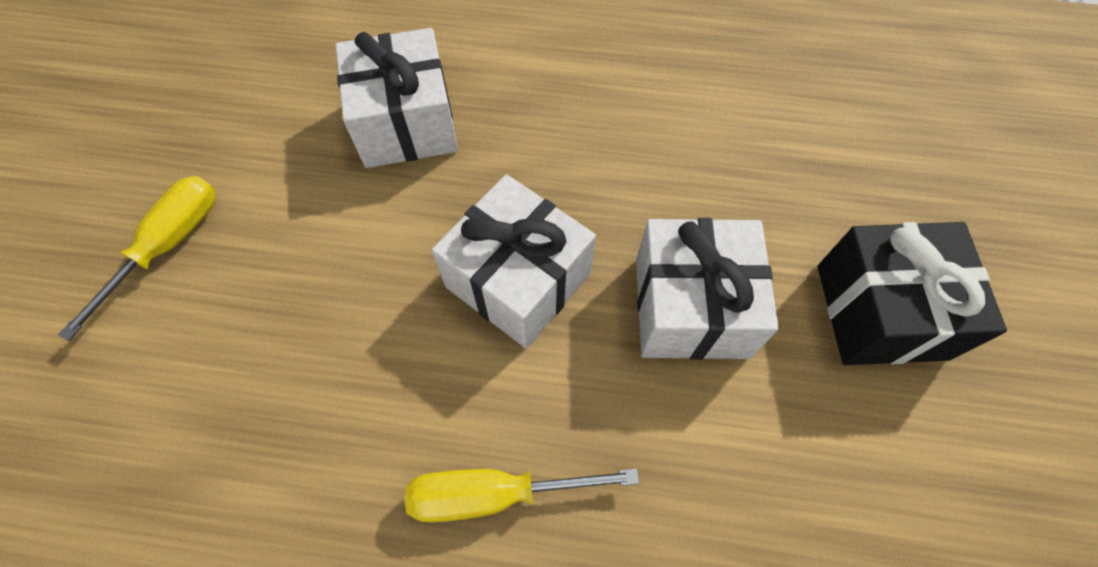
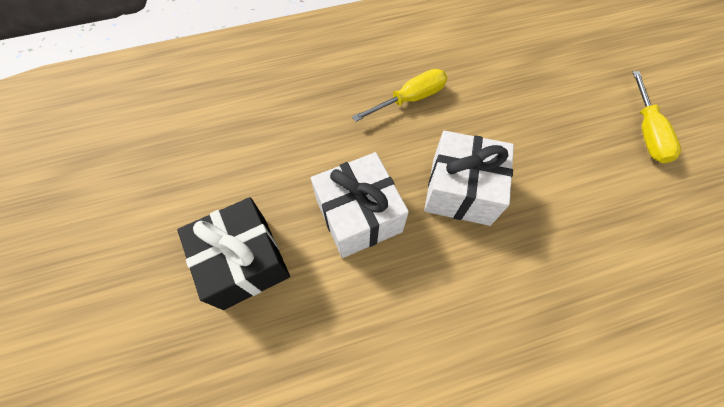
camera: 155 degrees right, 0 degrees up
white gift [335,28,458,168] -> none

